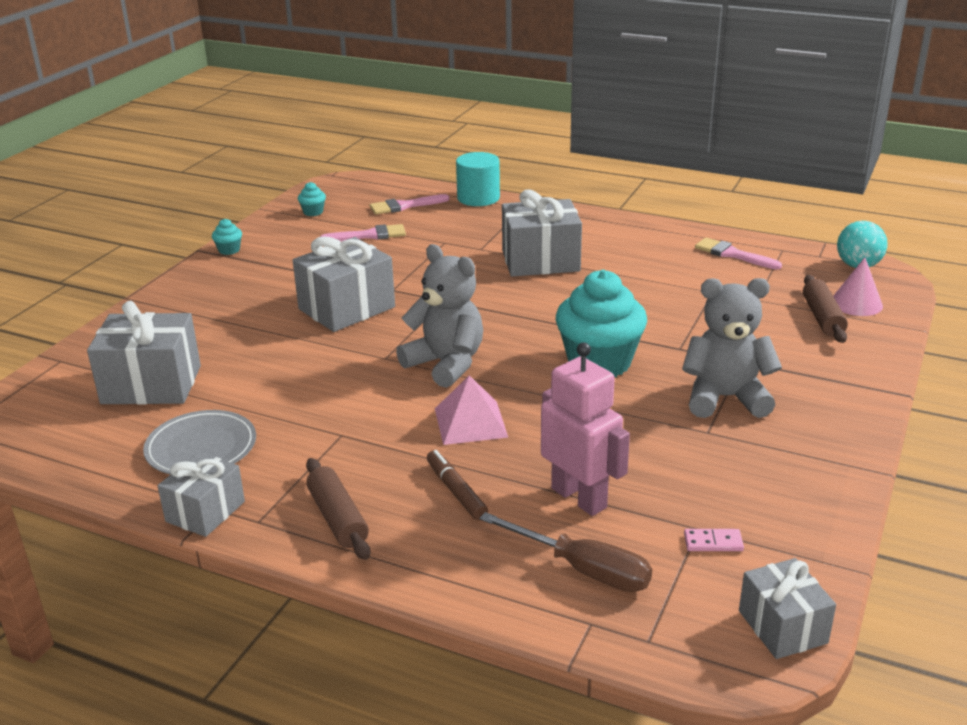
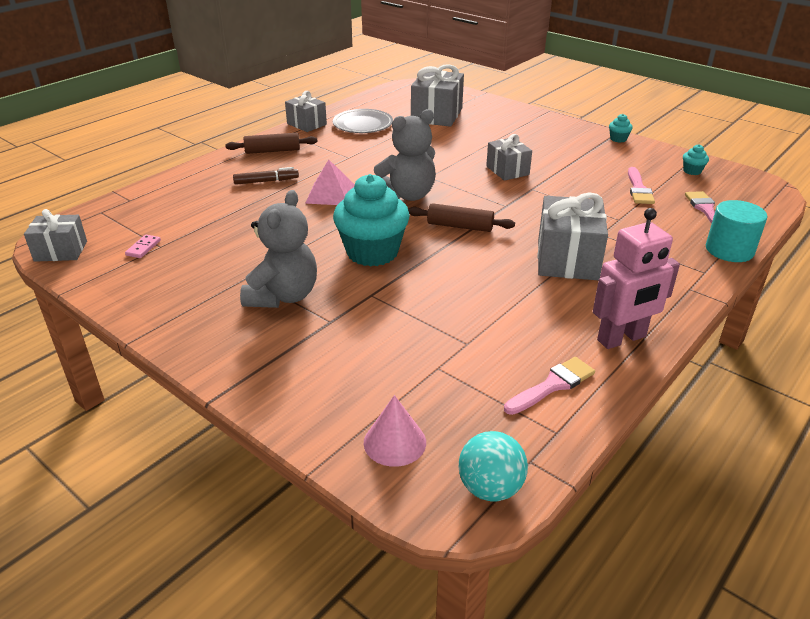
camera: 105 degrees right, 5 degrees up
grey gift [293,236,395,332] -> grey gift [486,134,532,181], size x0.62
brown screwdriver [479,512,652,592] -> none
pink robot [541,342,630,516] -> pink robot moved to [593,208,680,349]
brown rolling pin [803,275,848,343] -> brown rolling pin moved to [408,203,515,232]

